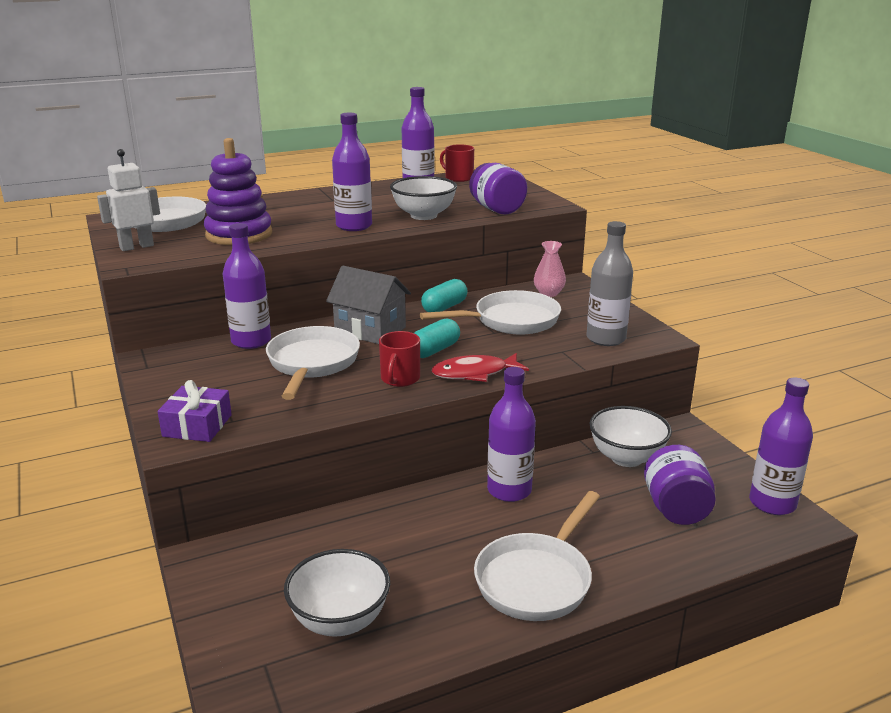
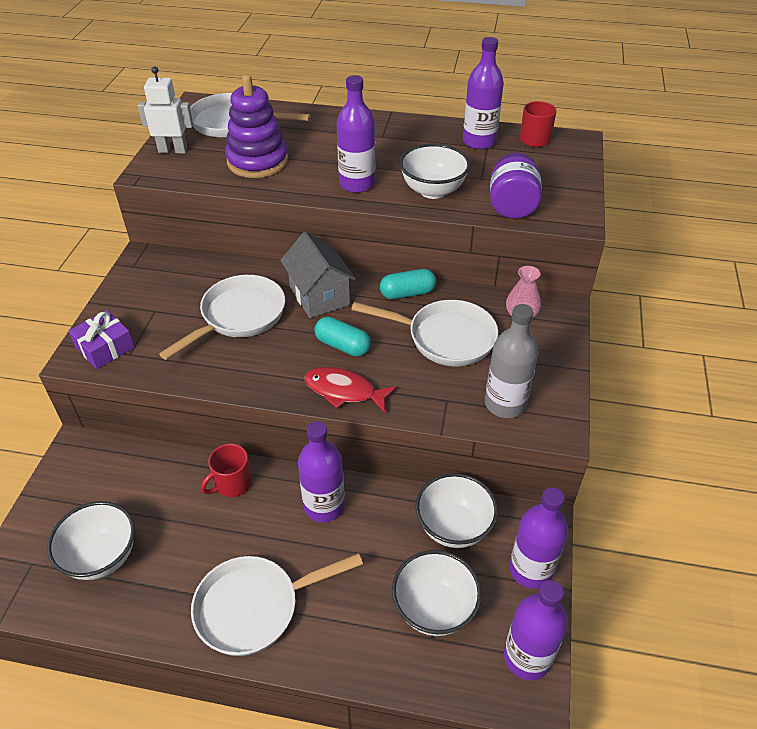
camera: 35 degrees right, 20 degrees up
purple bottle [223,223,271,349] -> purple bottle moved to [509,487,568,589]
red mug [379,331,420,387] -> red mug moved to [201,444,252,497]
turquoise capsule [414,318,460,358] -> turquoise capsule turned 45 degrees clockwise [314,317,371,356]
purple jar [644,445,716,525] -> white bowl [392,550,482,636]

